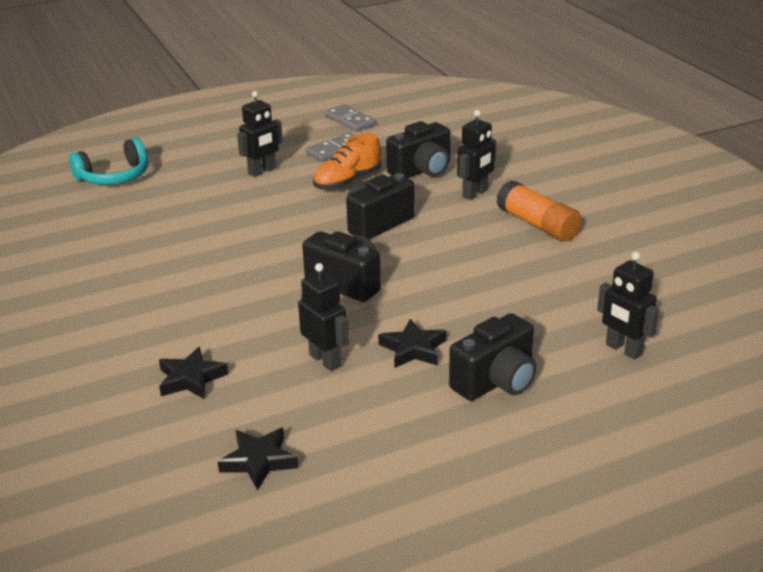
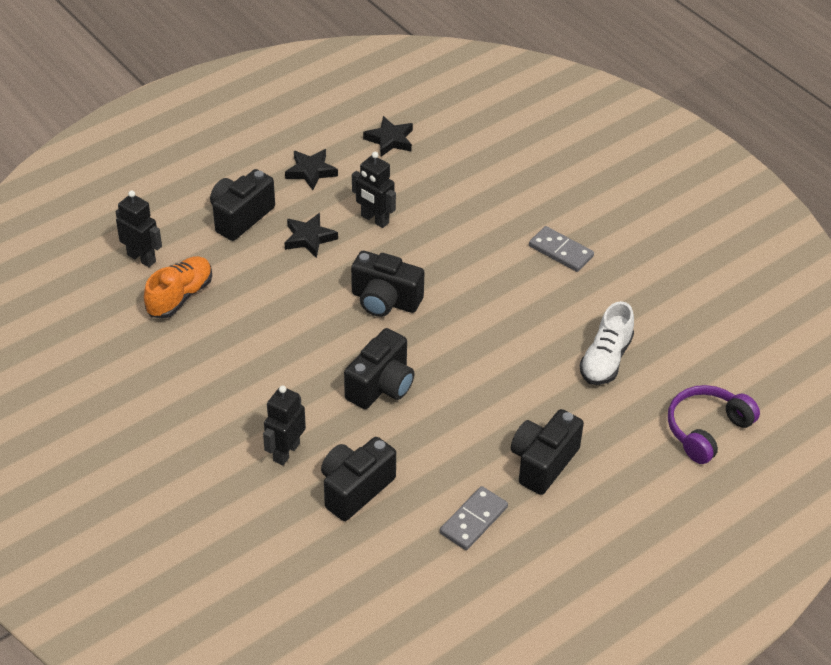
camera: 165 degrees right, 15 degrees up
turquoise headphones [69,138,148,185] -> purple headphones [668,385,760,464]
black star [159,347,228,399] -> black star moved to [285,149,338,190]
black robot [237,91,283,177] -> black camera [511,409,584,495]
orange shoe [313,133,381,190] -> orange shoe moved to [144,256,212,319]
grey domino [325,104,376,132] -> grey domino moved to [529,226,594,272]
orange glue stick [496,180,582,242] -> none
none -> white shoe [580,301,634,385]

